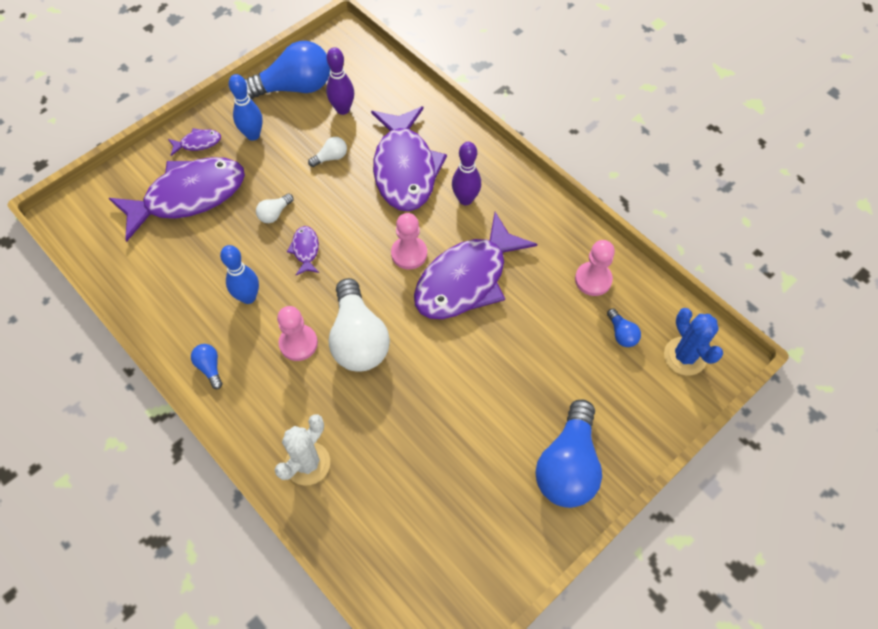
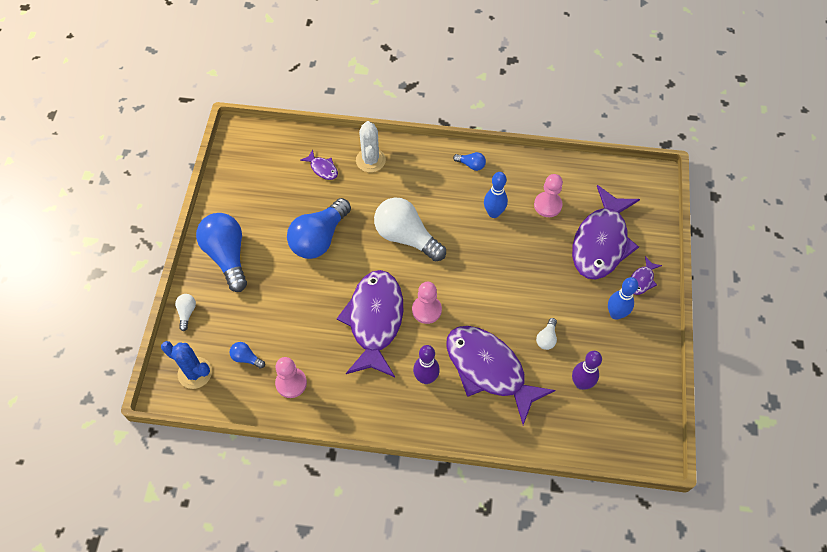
camera: 140 degrees right, 0 degrees up
blue light bulb [245,41,330,99] -> blue light bulb moved to [287,198,351,259]
white light bulb [256,193,294,223] -> white light bulb moved to [175,294,196,331]
pink pawn [277,306,318,361] -> pink pawn moved to [534,174,563,217]
purple fish [287,226,319,275] -> purple fish moved to [300,149,338,180]

